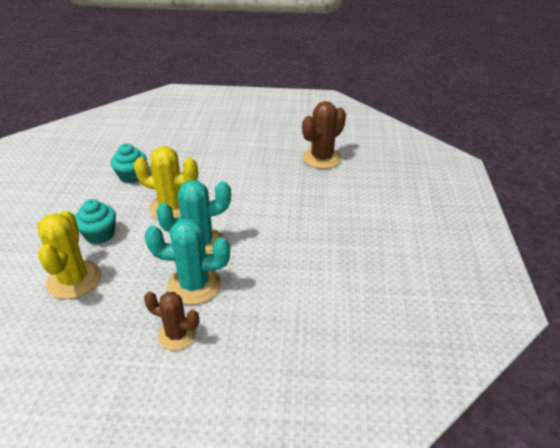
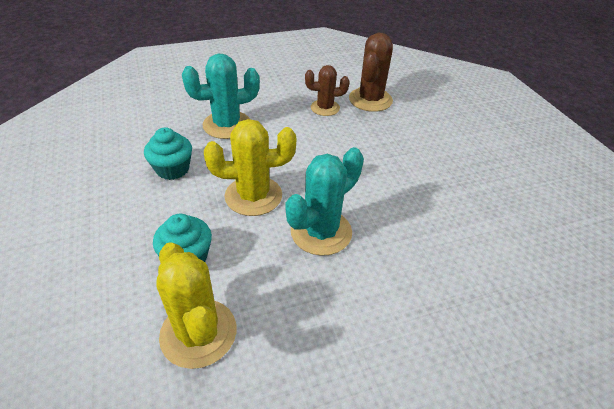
camera: 25 degrees left, 5 degrees up
brown cactus [144,292,199,350] -> brown cactus moved to [305,65,350,116]
turquoise cactus [145,218,230,305] -> turquoise cactus moved to [182,53,260,139]

